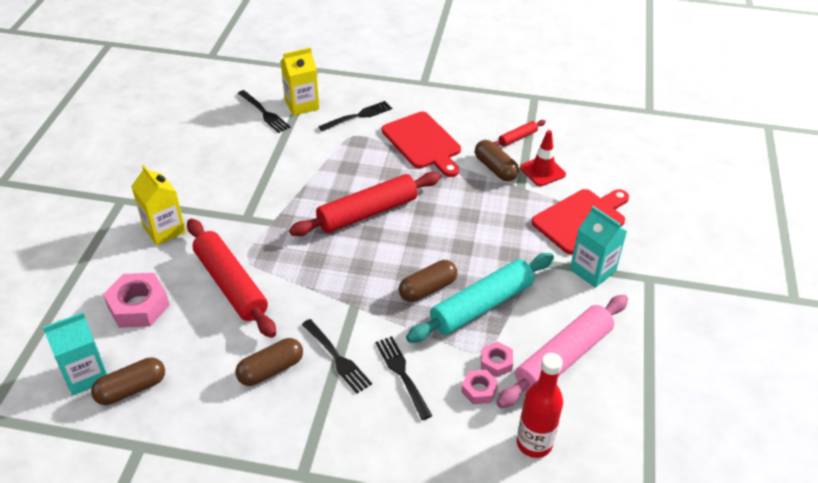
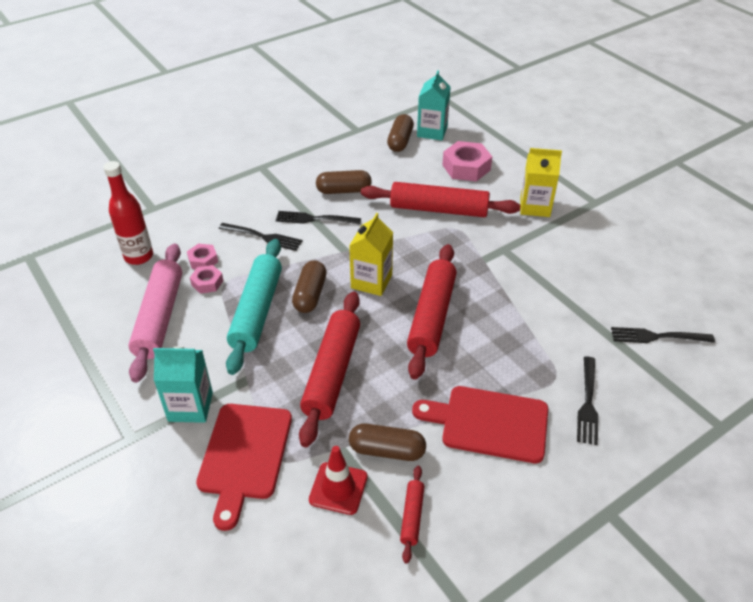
camera: 135 degrees right, 0 degrees up
brown capsule [236,338,303,386] -> brown capsule turned 75 degrees clockwise [316,170,372,194]
yellow carton [281,47,319,116] -> yellow carton moved to [349,213,393,296]
none -> red rolling pin [299,292,360,447]

